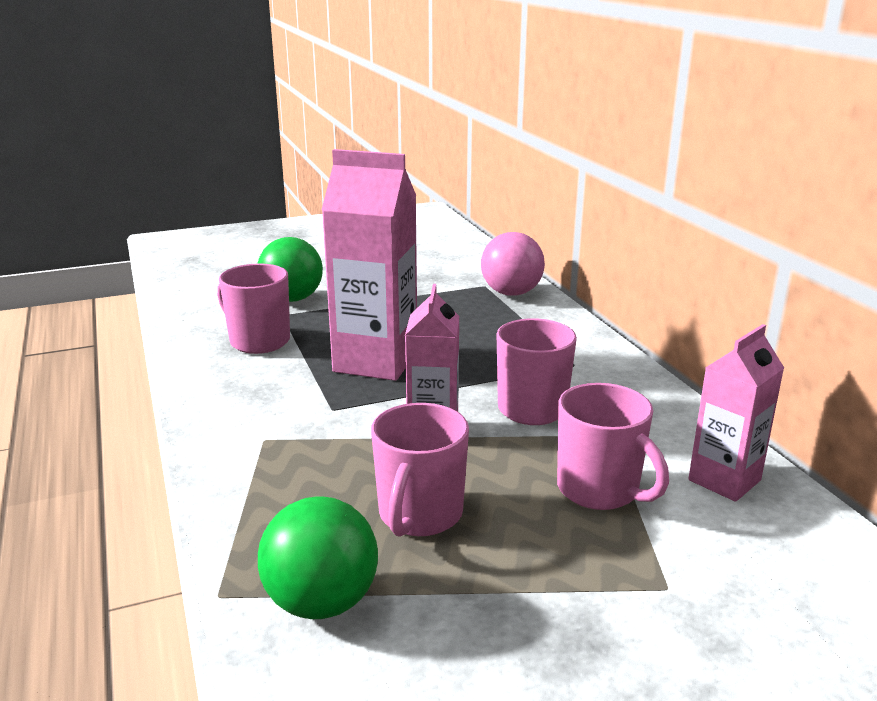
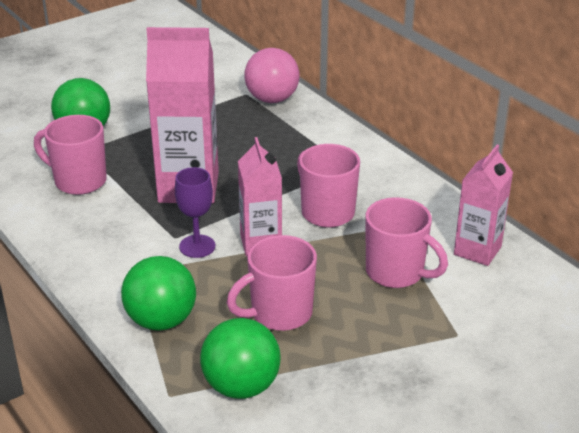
camera: 15 degrees left, 10 degrees up
pink mug [371,403,469,537] -> pink mug turned 60 degrees clockwise [227,235,317,331]
none -> green ball [121,256,196,331]
none -> purple goblet [175,167,215,258]

